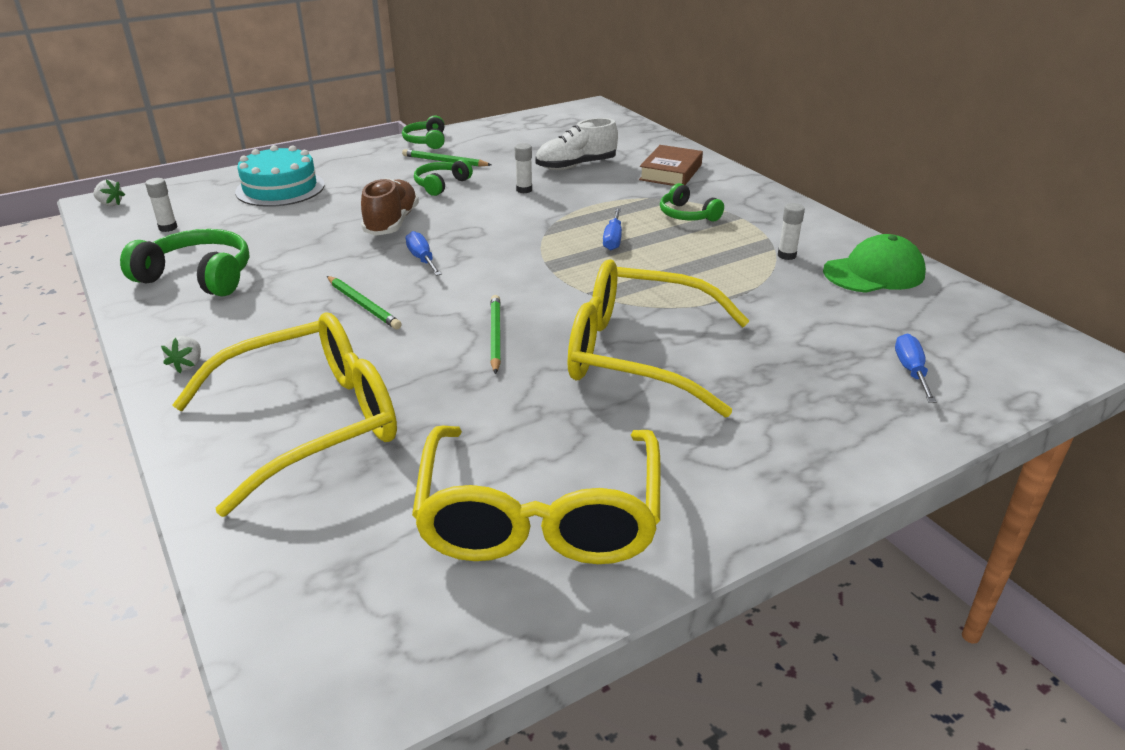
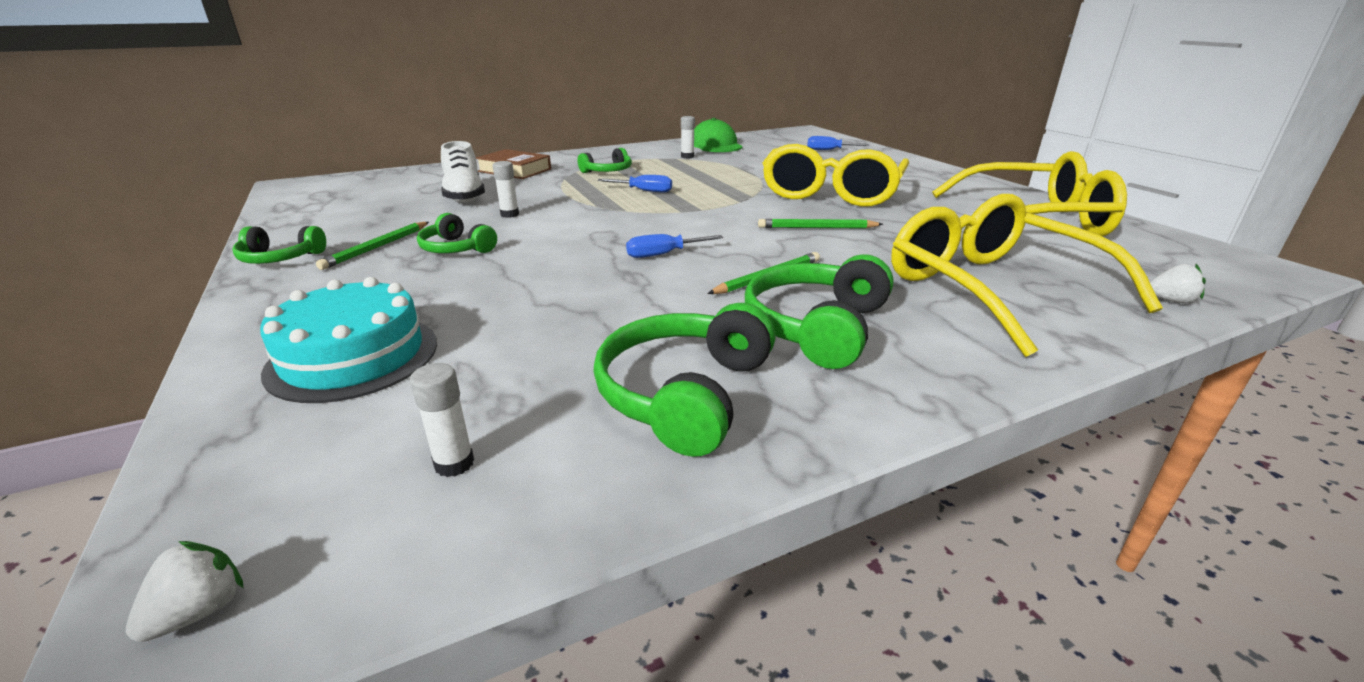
camera: 85 degrees left, 5 degrees down
white strawberry [161,336,201,373] -> white strawberry moved to [1150,264,1206,303]
brown shoe [361,178,419,236] -> none
none -> green headphones [745,254,894,369]

